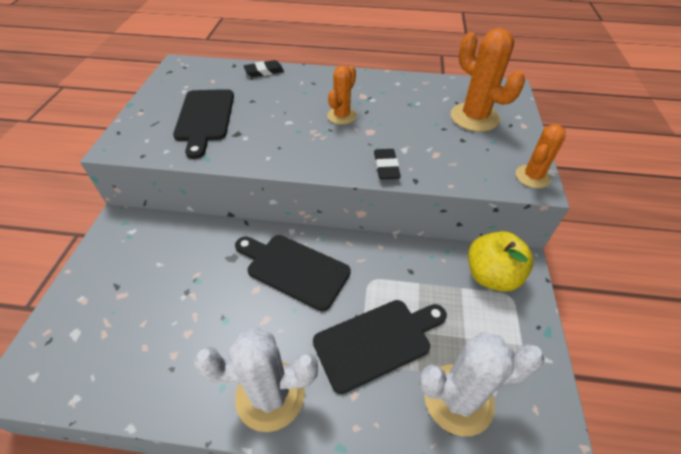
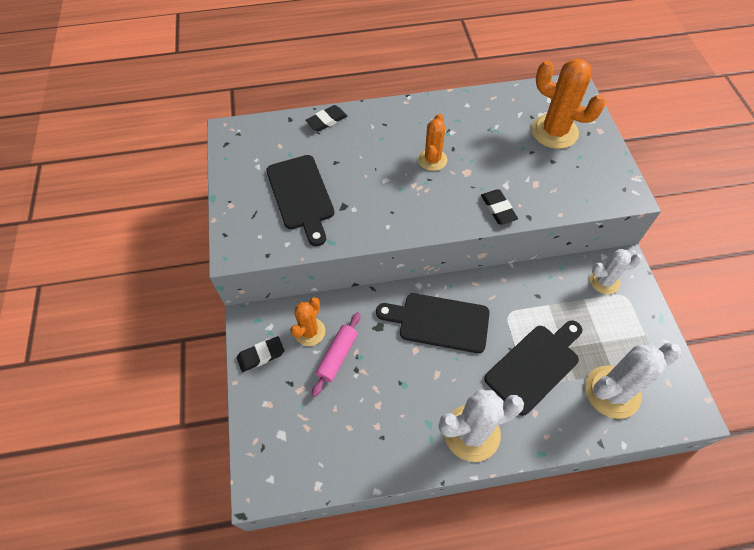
camera: 15 degrees left, 10 degrees up
yellow apple [468,231,534,292] -> white cactus [590,249,642,294]
orange cactus [516,124,566,188] -> orange cactus moved to [290,297,325,346]
none -> black eraser [237,336,284,372]
none -> pink rolling pin [312,312,360,397]

